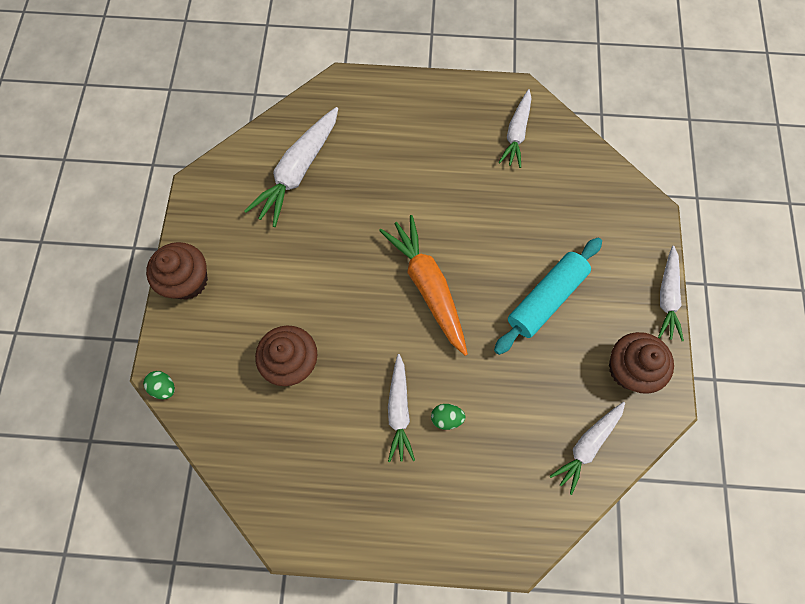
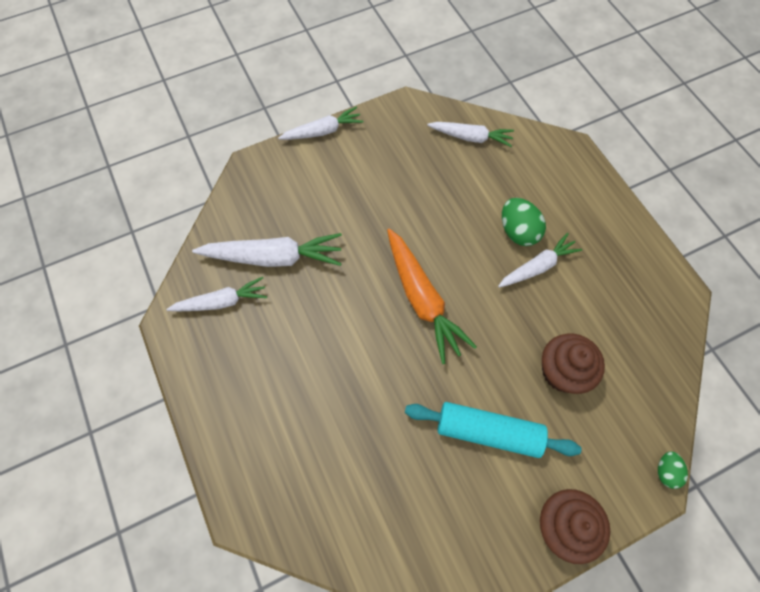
camera: 120 degrees left, 5 degrees down
white carrot [244,107,338,227] -> white carrot moved to [192,233,342,267]
orange carrot [379,215,468,356] -> orange carrot turned 60 degrees counterclockwise [387,229,477,364]
green egg [431,404,465,430] -> green egg [502,198,546,246], size x1.72
turquoise rolling pin [494,238,602,355] -> turquoise rolling pin moved to [405,402,582,458]
brown cupcake [609,332,674,394] -> none

